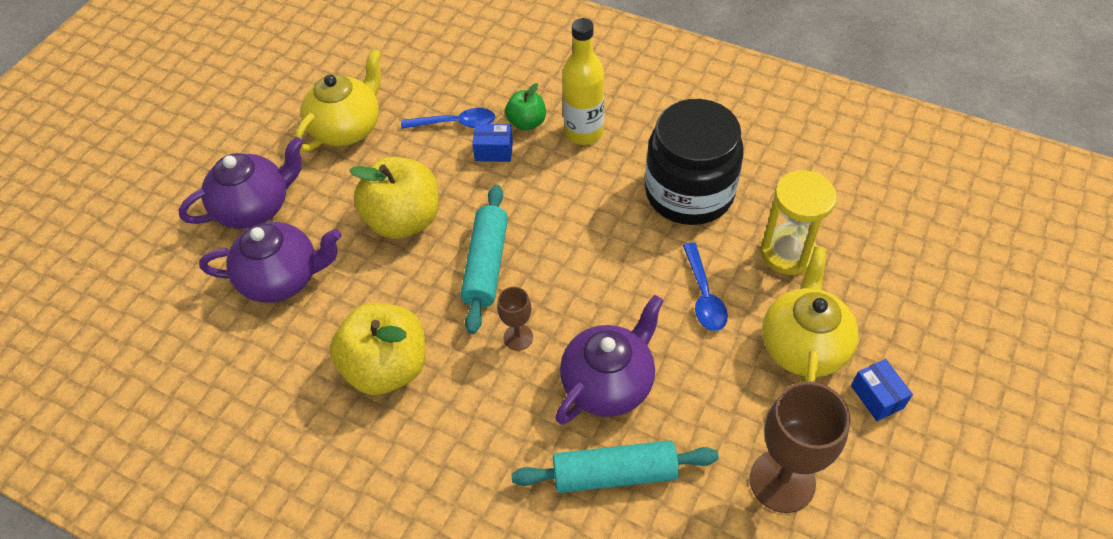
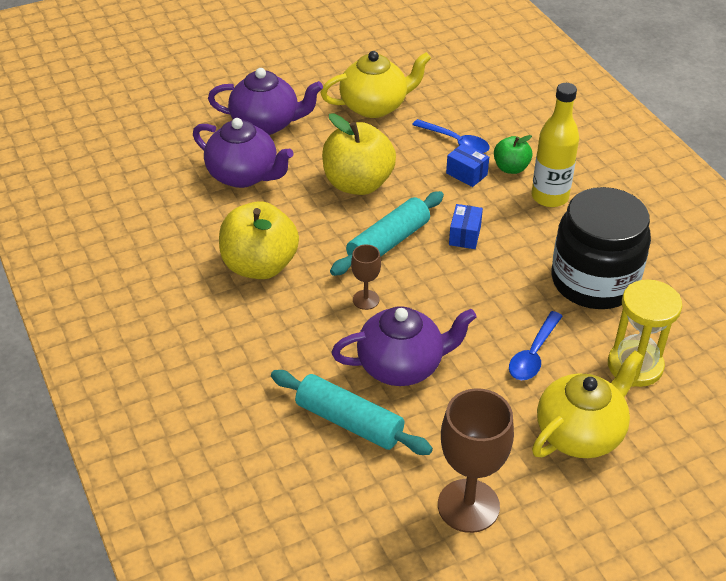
camera: 35 degrees right, 10 degrees down
blue box [851,359,913,421] -> blue box moved to [449,204,483,249]

